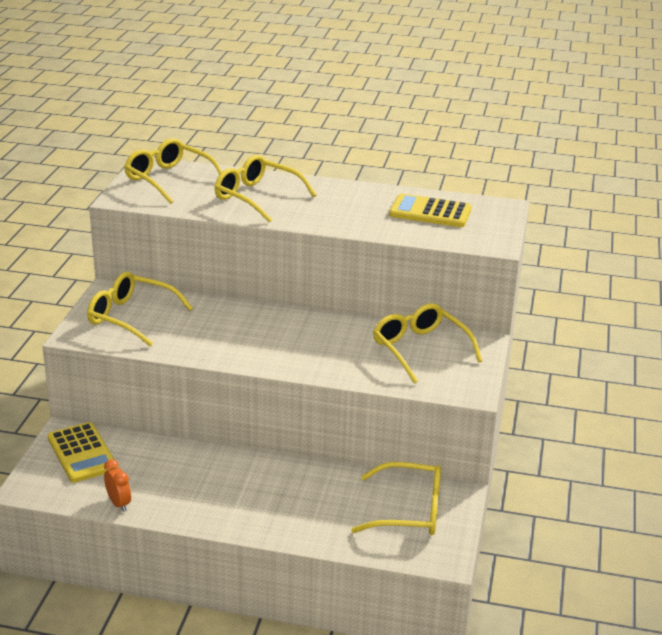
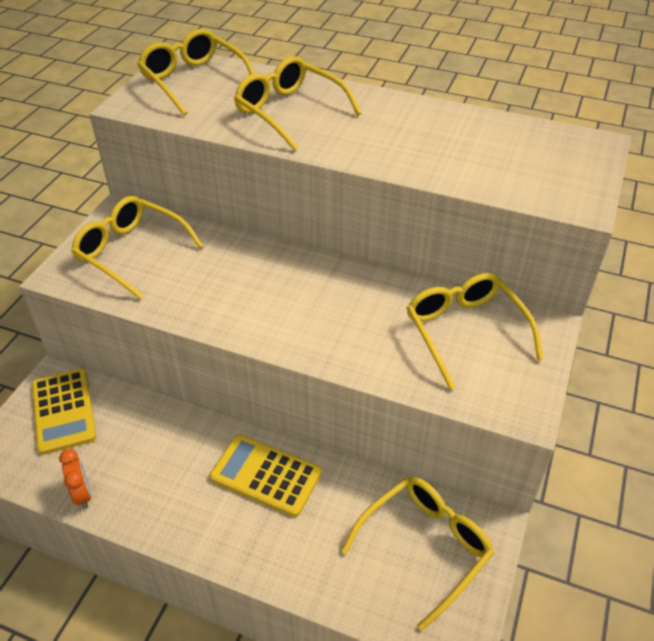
camera: 10 degrees right, 15 degrees up
yellow glasses [351,462,441,535] -> yellow glasses turned 60 degrees counterclockwise [341,477,494,631]
yellow calculator [389,194,472,227] -> yellow calculator moved to [210,434,322,517]

